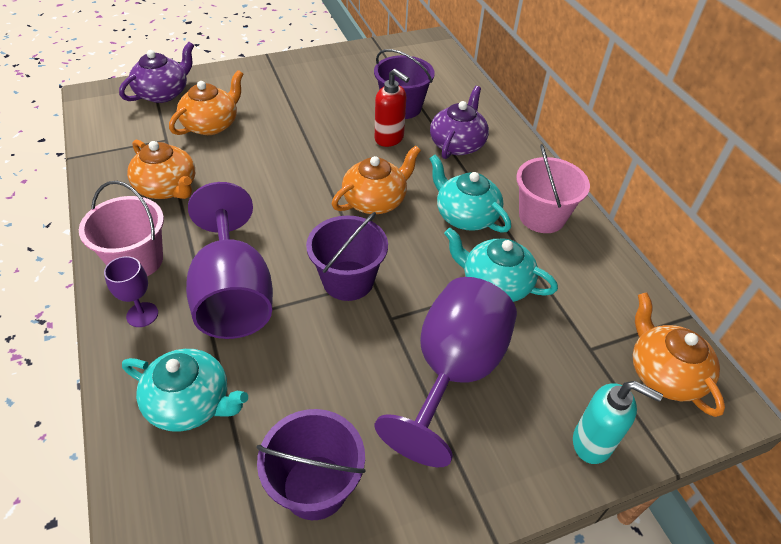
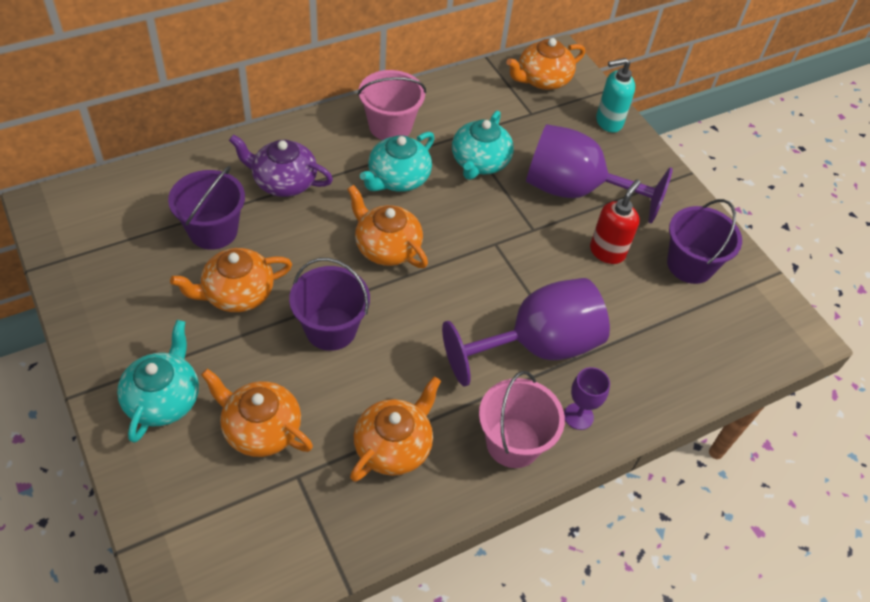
camera: 100 degrees left, 5 degrees up
purple teapot [119,42,194,103] -> none
turquoise teapot [122,349,248,432] -> turquoise teapot moved to [117,320,199,443]
purple bucket [306,212,388,301] -> purple bucket moved to [289,258,370,351]
red soap dispenser [375,69,410,147] -> red soap dispenser moved to [590,179,641,264]
turquoise soap dispenser [573,381,663,464] -> turquoise soap dispenser turned 120 degrees counterclockwise [596,58,635,133]
none -> orange teapot [170,248,292,312]

